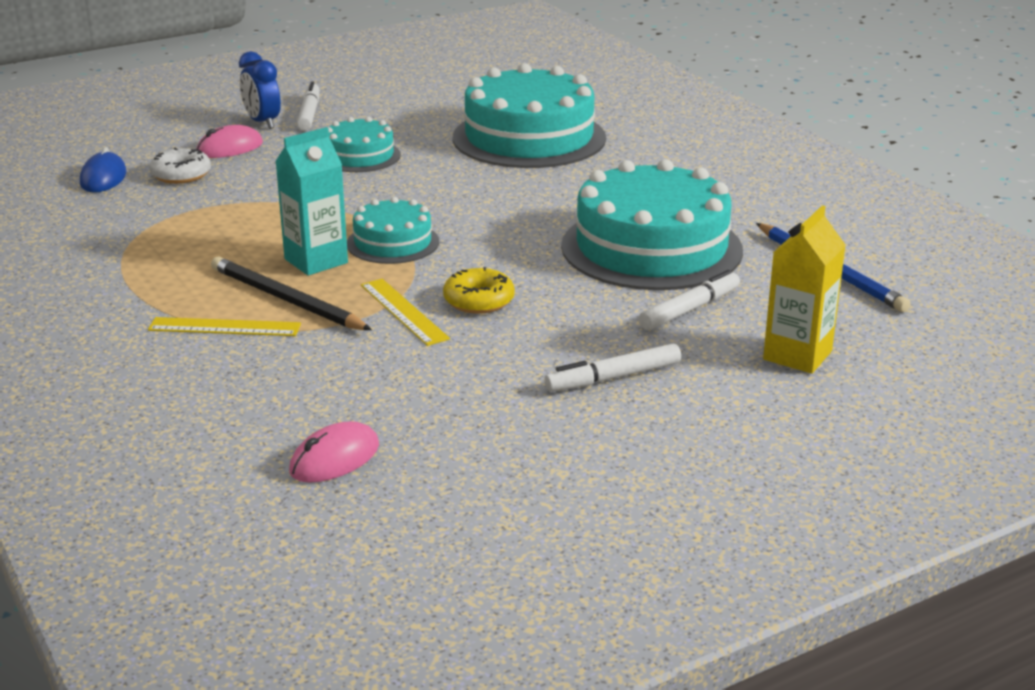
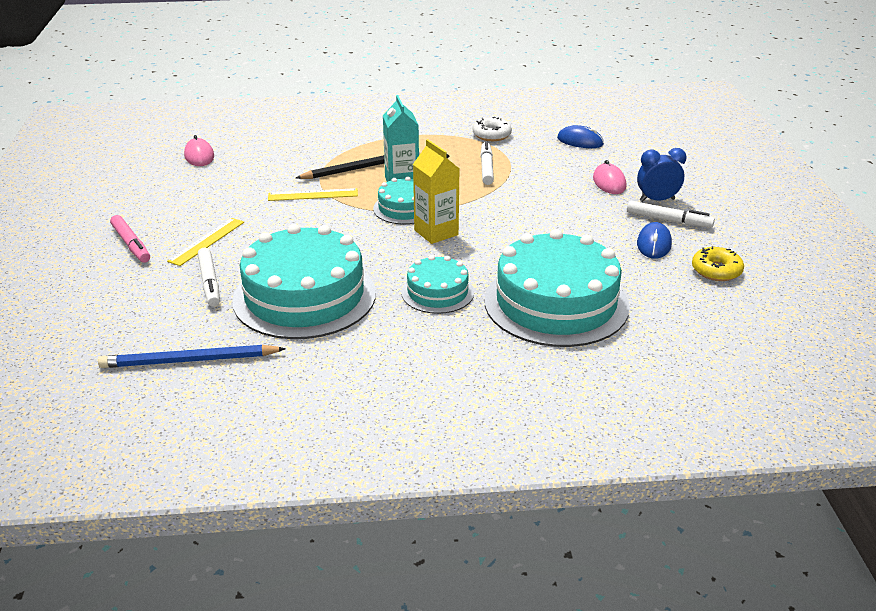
camera: 115 degrees right, 5 degrees up
yellow ruler [148,317,301,336] -> yellow ruler moved to [167,218,244,266]
white donut [149,148,211,184] -> white donut moved to [473,117,512,141]
turquoise cake [328,117,401,172] -> turquoise cake moved to [401,255,474,314]
yellow donut [443,267,515,314] -> yellow donut moved to [692,246,744,281]
white marker [544,343,681,392] -> white marker moved to [480,141,494,185]
yellow carton [763,205,846,374] -> yellow carton moved to [413,139,459,244]
none -> pink marker [110,215,150,263]
none -> blue mouse [637,222,672,259]

